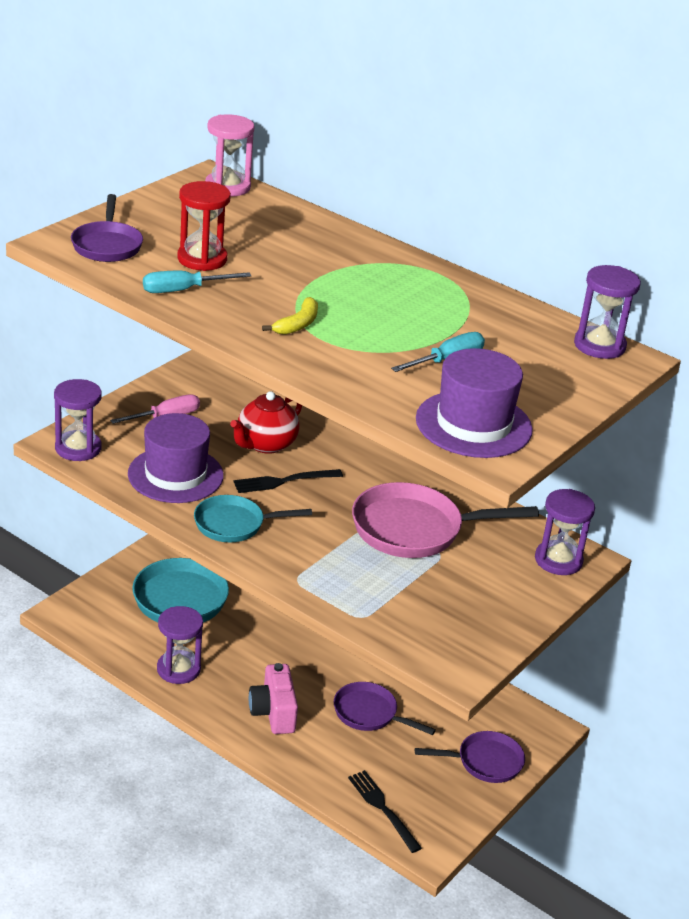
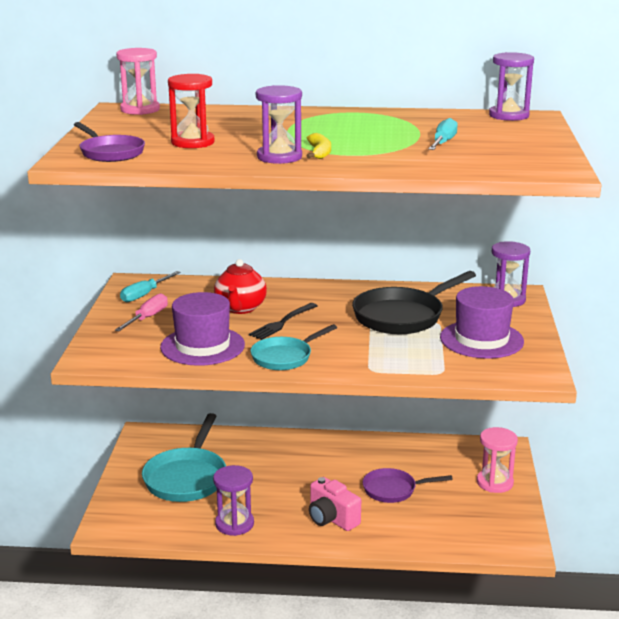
camera: 30 degrees left, 10 degrees down
purple hourglass [54,379,102,461] -> purple hourglass moved to [256,85,302,164]
turquoise screwdriver [143,271,251,293] -> turquoise screwdriver moved to [120,271,181,302]
black fork [348,770,422,853] -> none
pink pan [352,482,539,558] -> black pan [352,271,476,334]
purple pan [415,731,525,783] -> pink hourglass [477,427,518,493]
purple hat [416,348,533,458] -> purple hat moved to [440,286,524,359]

